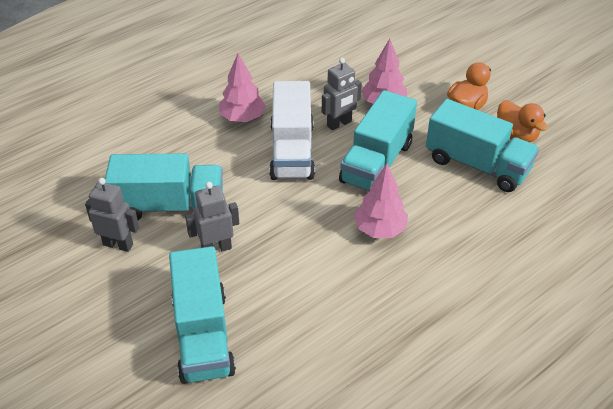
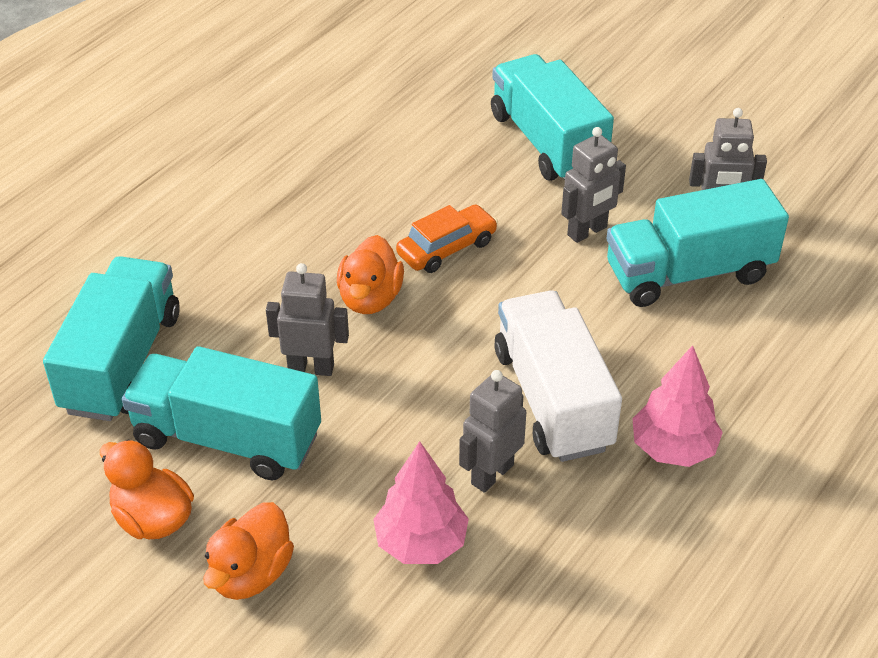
camera: 165 degrees right, 0 degrees up
turquoise truck [339,90,417,191] -> turquoise truck moved to [43,256,180,421]
pink tree [354,164,408,238] -> orange duck [337,235,404,314]
none -> grey robot [266,263,349,376]
none -> orange car [396,204,498,273]

